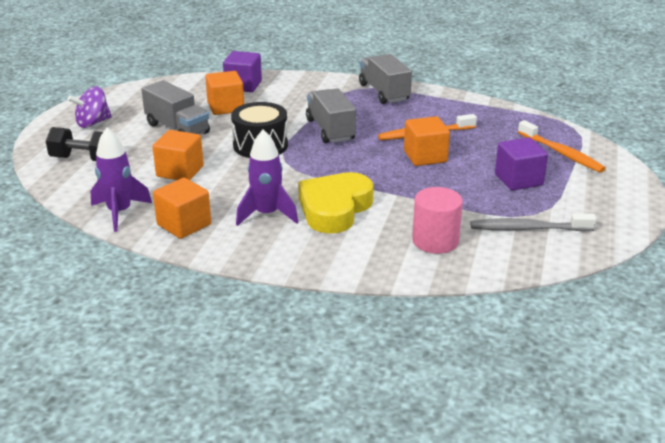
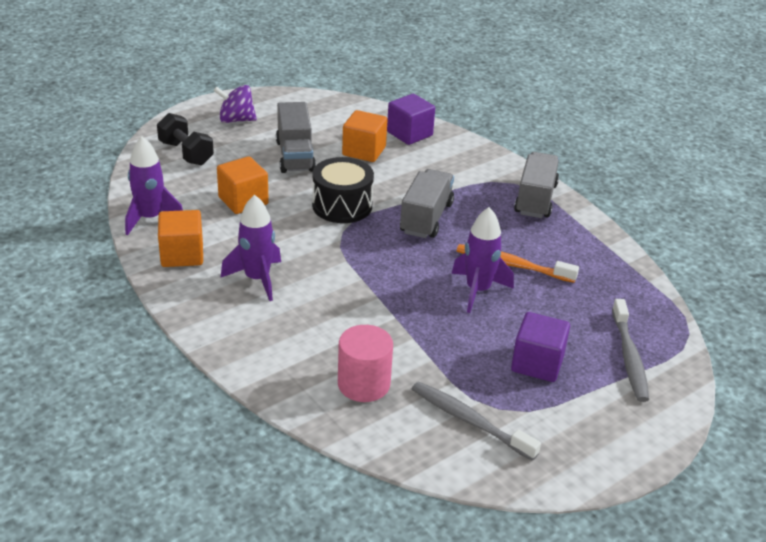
camera: 35 degrees right, 5 degrees up
yellow heart [298,172,374,233] -> none
orange cube [404,116,450,166] -> purple rocket [452,207,514,313]
orange toothbrush [518,120,606,173] -> grey toothbrush [612,299,649,402]

